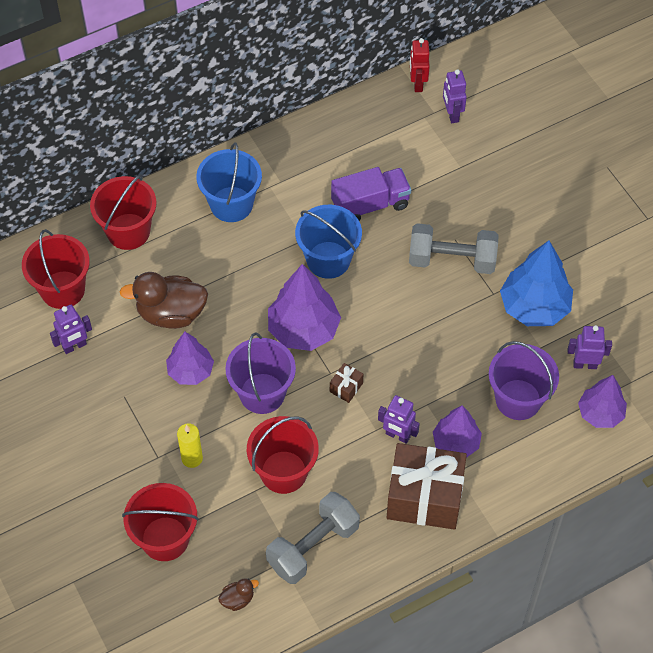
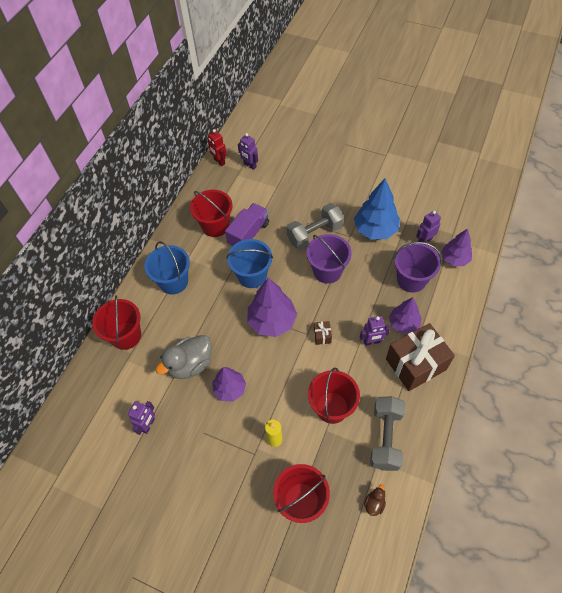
camera: 35 degrees left, 0 degrees up
red bucket [22,229,90,309] -> red bucket moved to [190,190,233,237]
brown duck [120,272,208,329] -> grey duck [156,335,212,379]
purple bucket [225,333,296,414] -> purple bucket moved to [306,234,352,284]

